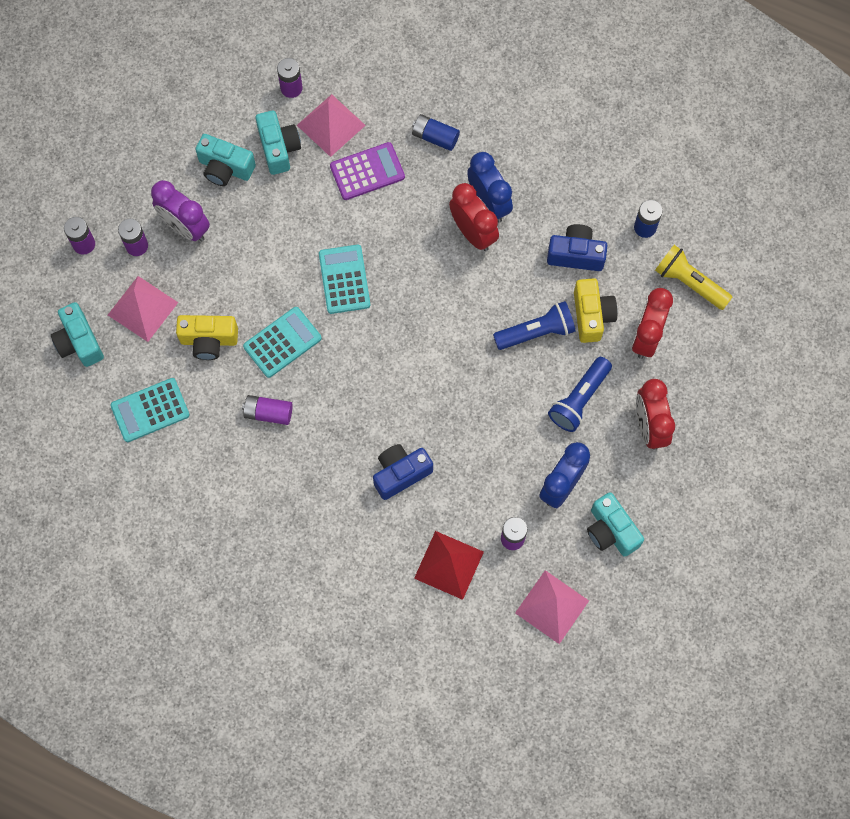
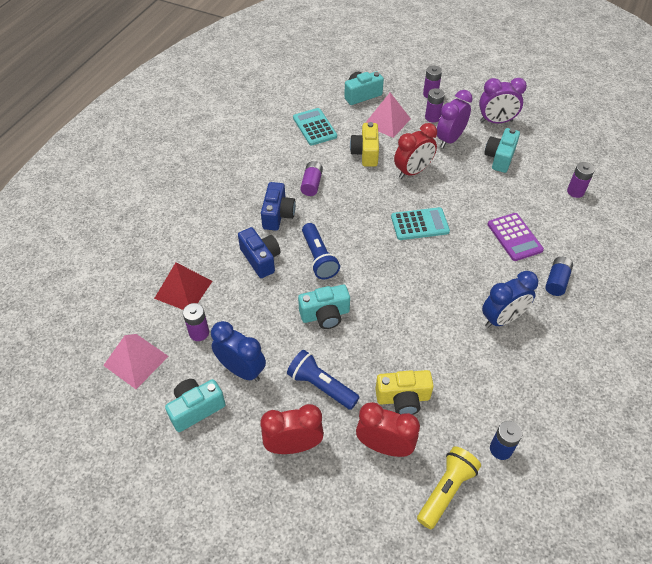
camera: 90 degrees right, 20 degrees down
turquoise calculator [243,307,322,378] -> none
turquoise camera [255,111,301,175] -> turquoise camera moved to [298,285,350,329]
pink pyramid [297,94,366,157] -> none
red clock [449,183,499,251] -> red clock moved to [394,123,437,179]
blue flashlight [493,301,576,350] -> blue flashlight moved to [302,223,340,279]
blue camera [547,224,608,271] -> blue camera moved to [261,182,296,231]
none -> purple clock [479,78,527,123]

